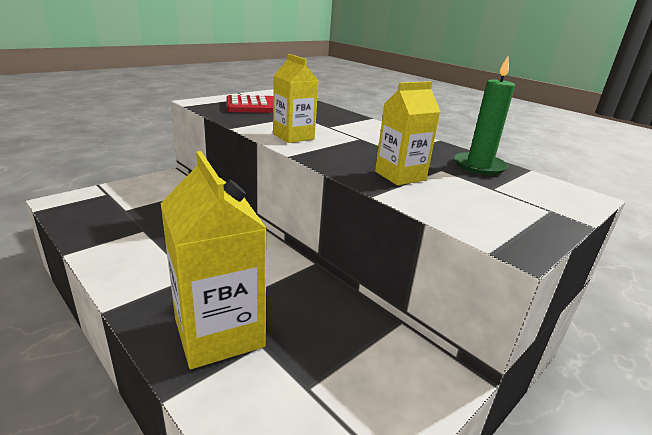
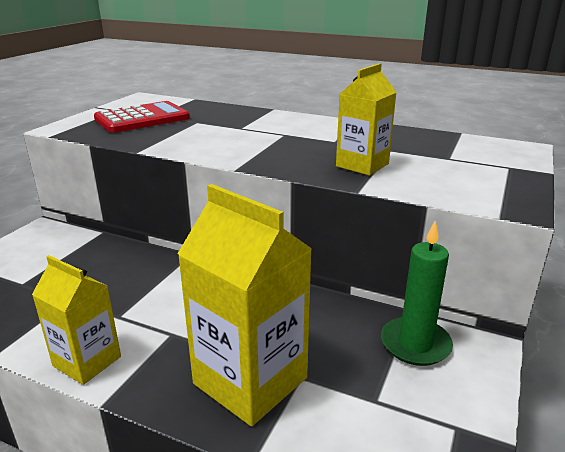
camera: 20 degrees left, 0 degrees up
yellow carton [273,54,319,143] -> yellow carton moved to [32,255,121,385]
green candle [454,56,515,175] -> green candle moved to [381,221,453,366]

